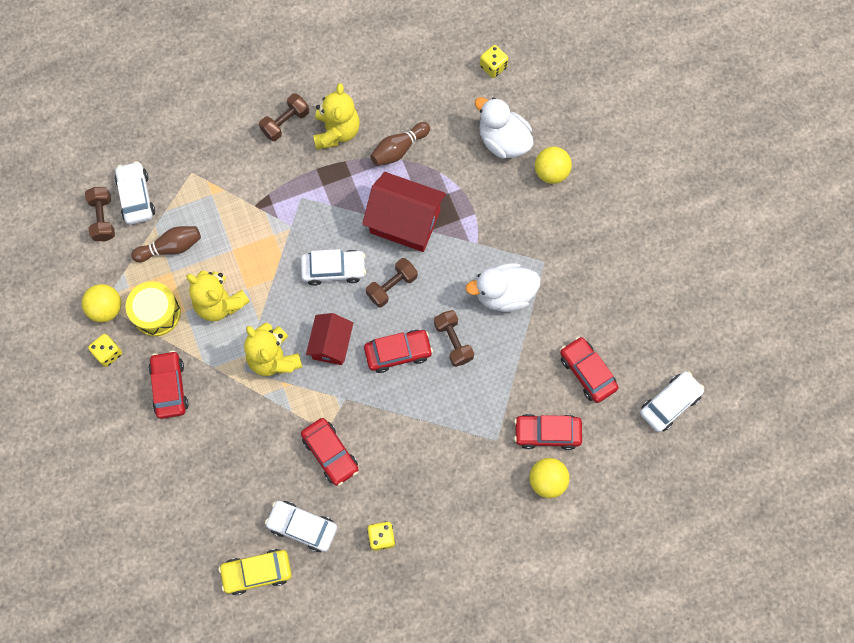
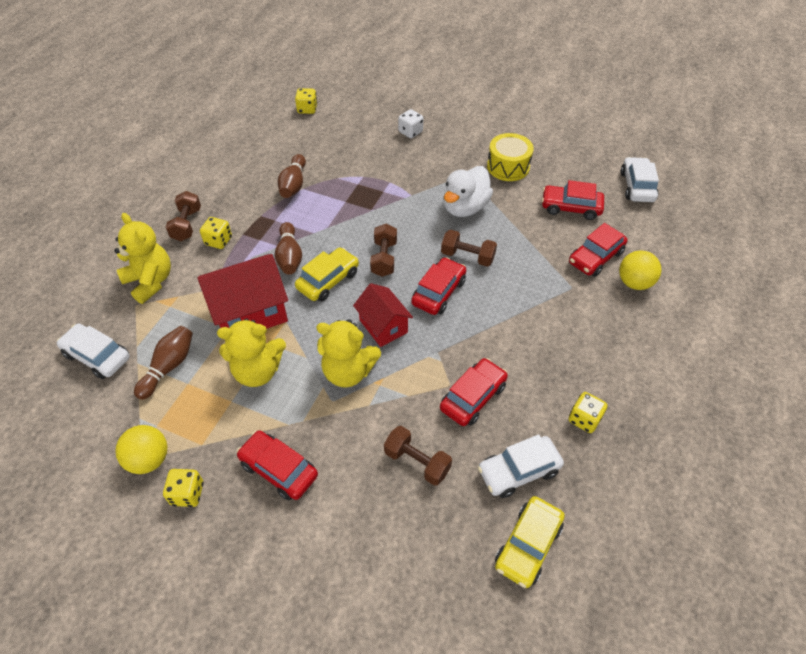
camera: 45 degrees left, 20 degrees down
brown dumbbell [85,187,115,241] -> brown dumbbell moved to [384,426,452,486]
yellow drum [126,282,181,336] -> yellow drum moved to [487,133,534,181]
white car [301,249,366,286] -> yellow car [295,248,359,302]
red car [301,418,359,486] -> red car turned 60 degrees counterclockwise [440,358,508,426]
yellow teddy bear [313,83,360,150] -> yellow teddy bear moved to [114,213,171,304]
red house [362,172,446,252] -> red house moved to [198,254,288,329]
white duck [475,97,534,159] -> none
yellow ball [535,147,572,184] -> white dice [398,109,423,138]
none -> yellow dice [200,217,232,249]
none -> brown bowling pin [275,222,302,275]

